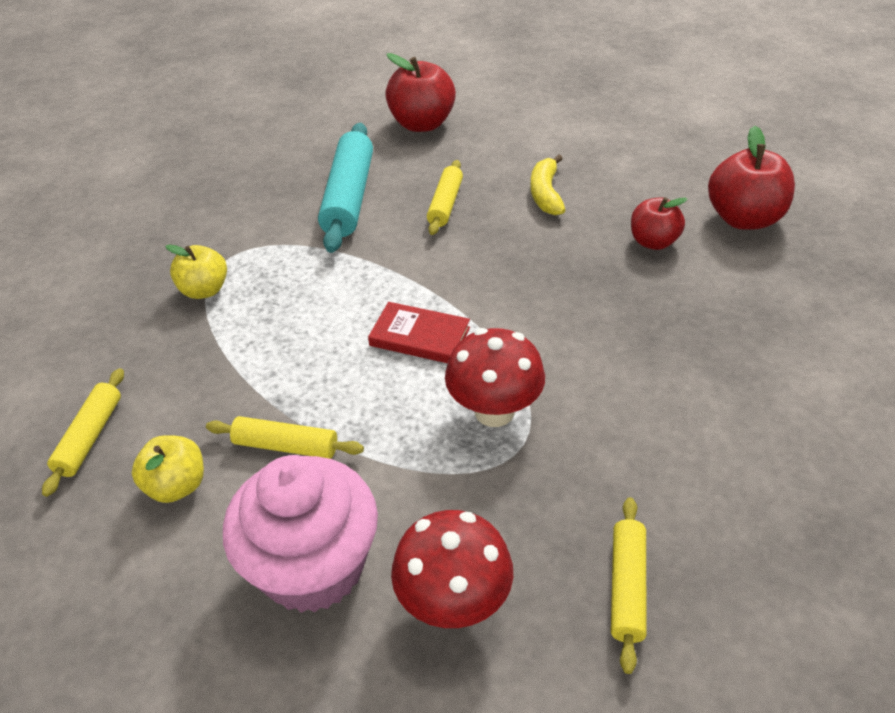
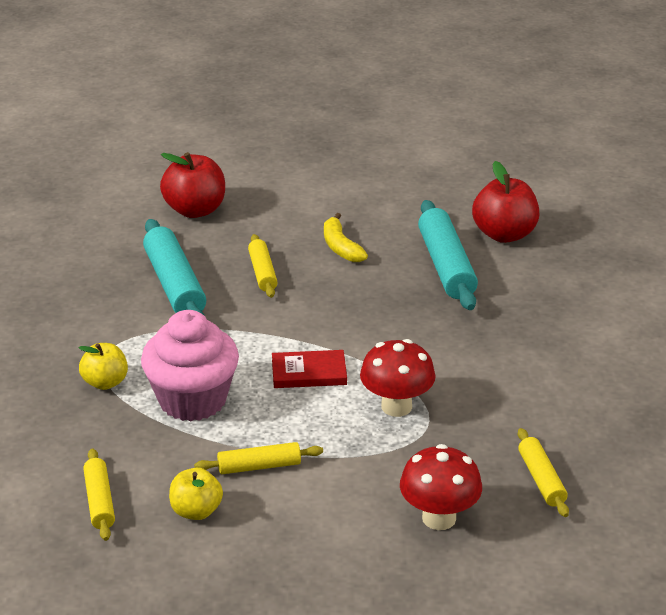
camera: 25 degrees left, 10 degrees down
pink cupcake [223,455,378,613] -> pink cupcake moved to [141,310,239,421]
red apple [631,197,688,250] -> turquoise rolling pin [418,200,478,310]

